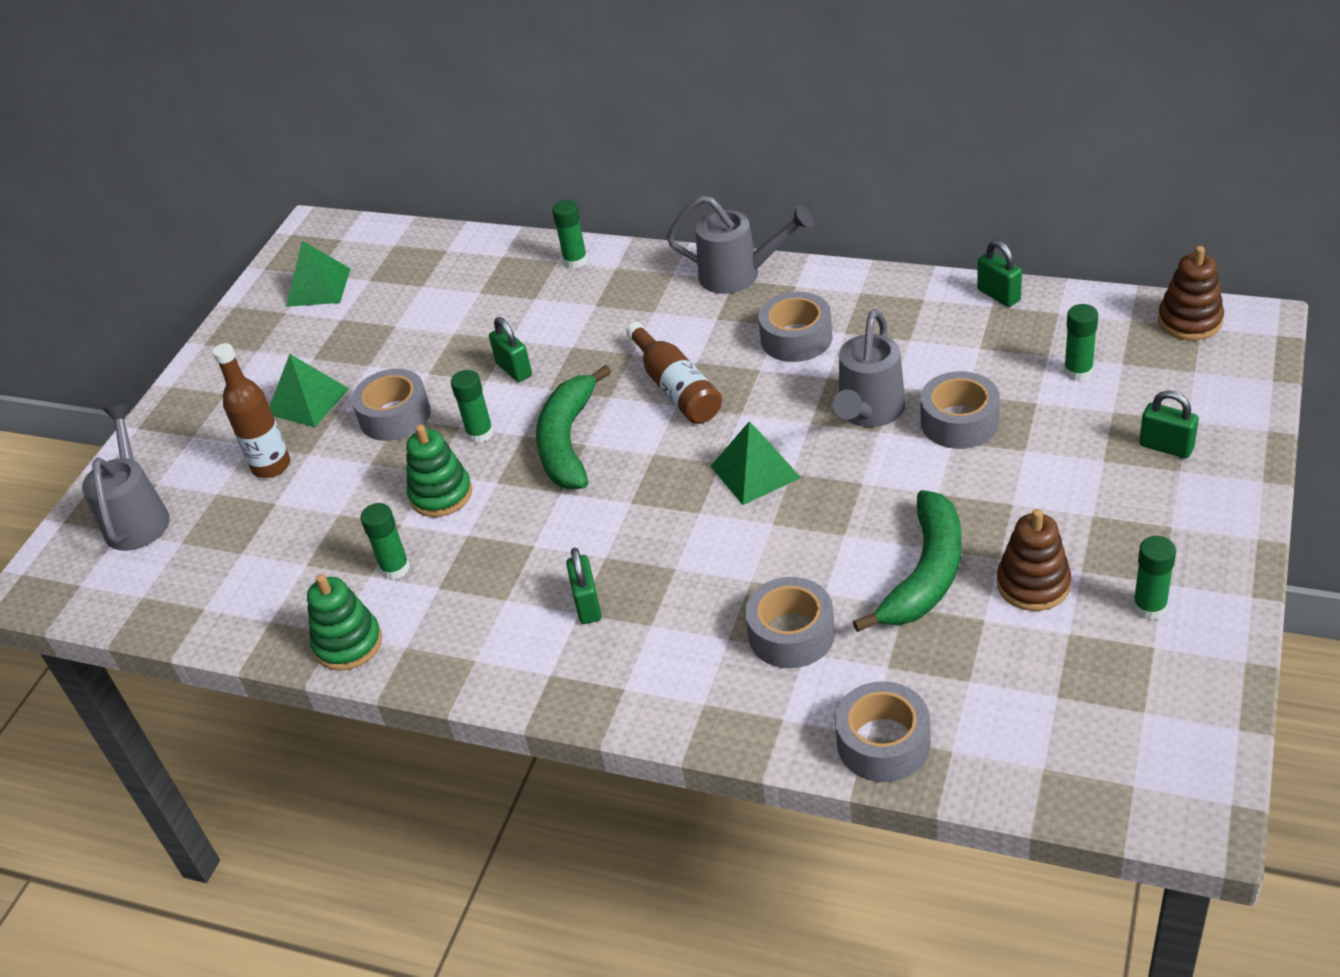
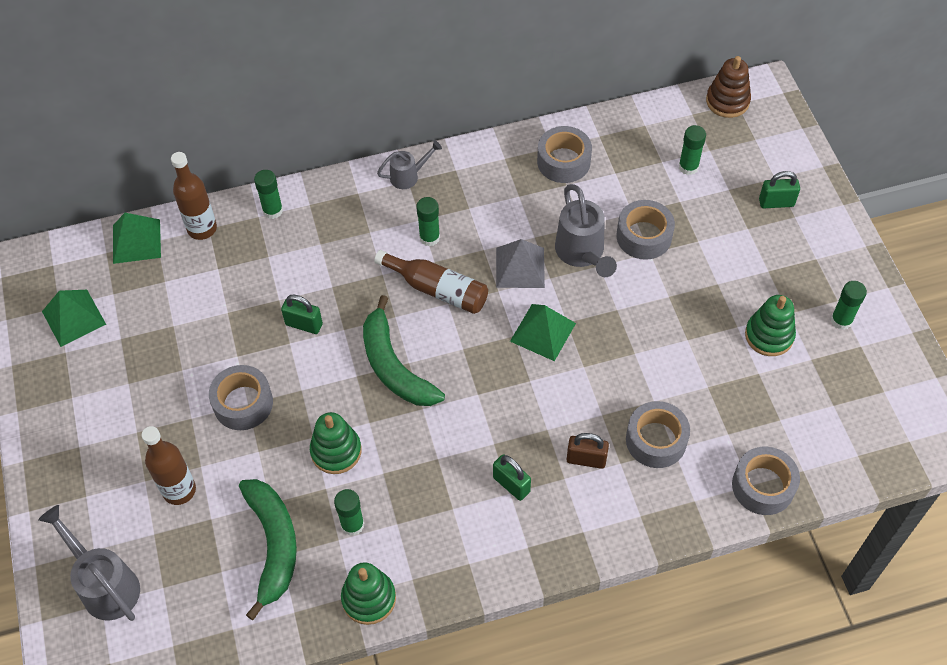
camera: 40 degrees left, 15 degrees up
green pyramid [269,354,349,427] -> green pyramid moved to [113,213,161,264]
green glue stick [451,370,494,443] -> green glue stick moved to [417,197,440,246]
grey watering can [666,195,814,294] -> grey watering can [377,140,442,189], size x0.59
grey tape [758,292,832,362] -> grey tape moved to [537,126,592,183]
green banana [853,490,961,632] -> green banana moved to [239,479,297,620]
green padlock [977,240,1022,307] -> none
brown stacking toy [997,509,1071,611] -> green stacking toy [745,295,796,356]
none -> brown bottle [171,152,217,240]
none -> grey pyramid [496,239,545,288]
none -> brown padlock [567,433,609,469]

